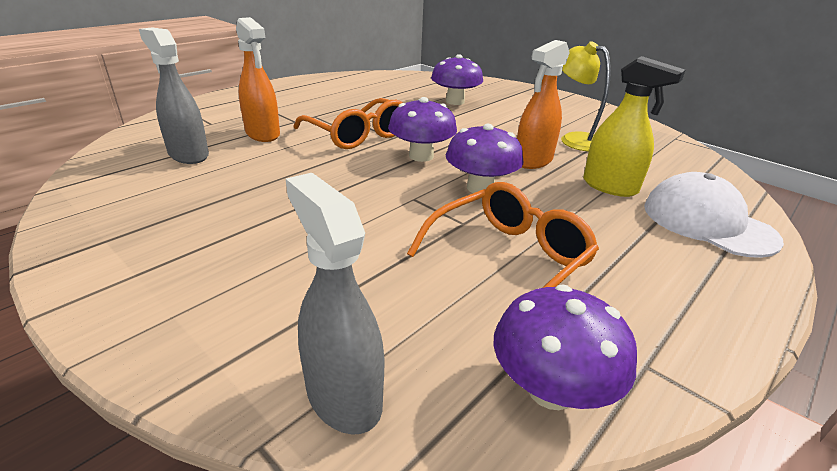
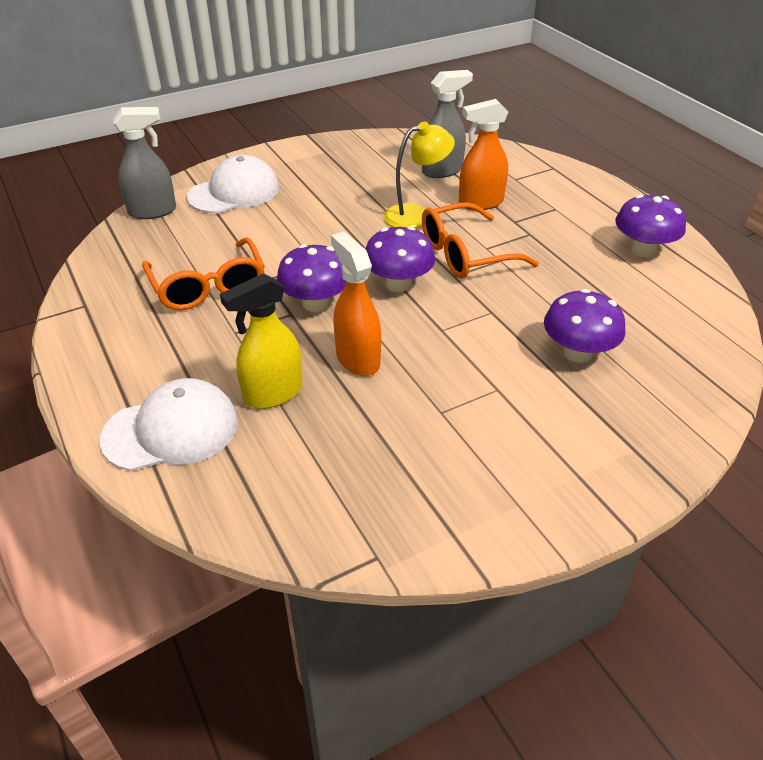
camera: 110 degrees right, 10 degrees up
purple mushroom [494,285,637,410] -> purple mushroom moved to [615,195,686,257]
yellow lamp [561,41,611,152] -> yellow lamp moved to [384,122,455,229]
none -> white cap [187,155,279,213]

